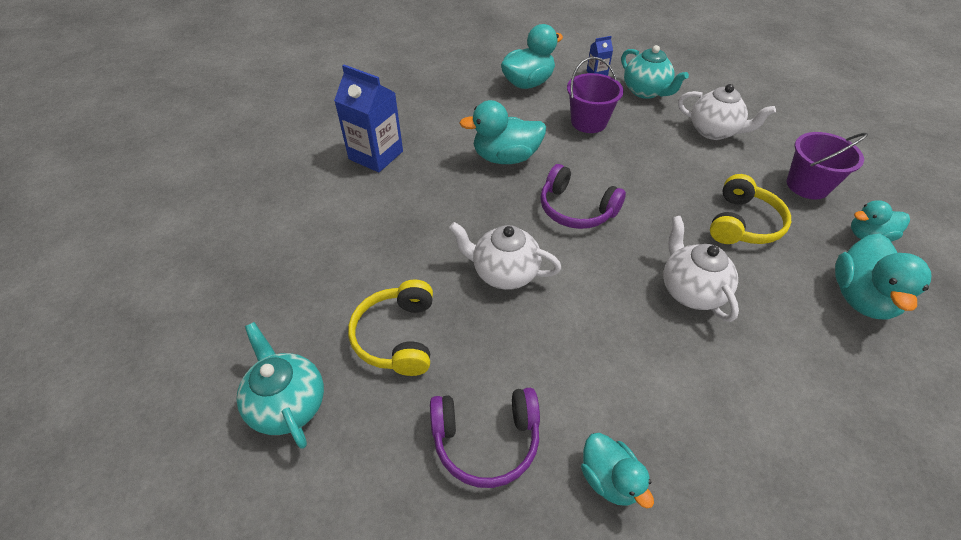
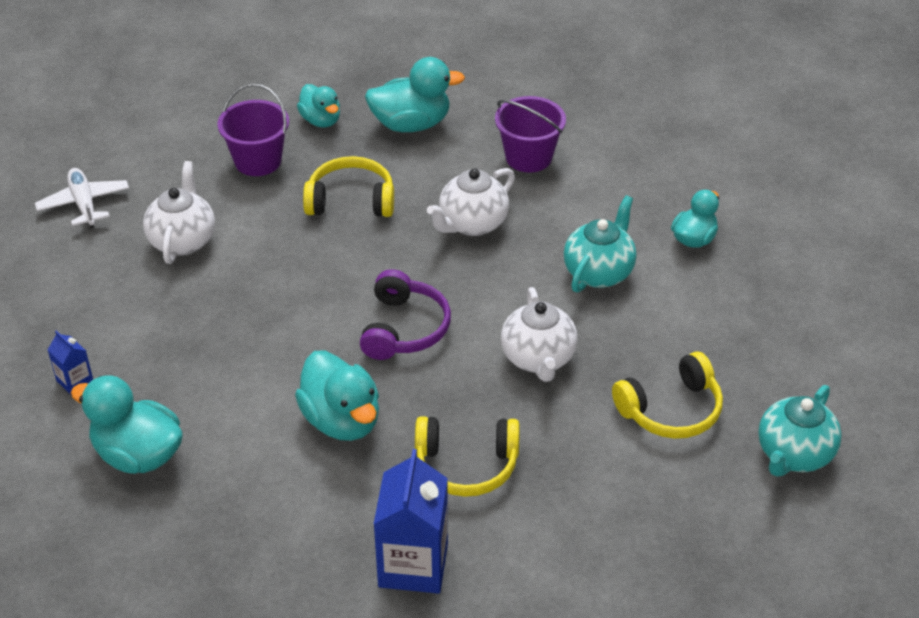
camera: 115 degrees left, 5 degrees down
purple headphones [430,388,540,488] -> none
purple bucket [567,57,624,133] -> purple bucket moved to [495,96,566,173]
turquoise teapot [621,45,689,99] -> turquoise teapot moved to [564,195,636,293]
none -> white plane [35,168,129,228]
none -> yellow headphones [415,416,520,497]

